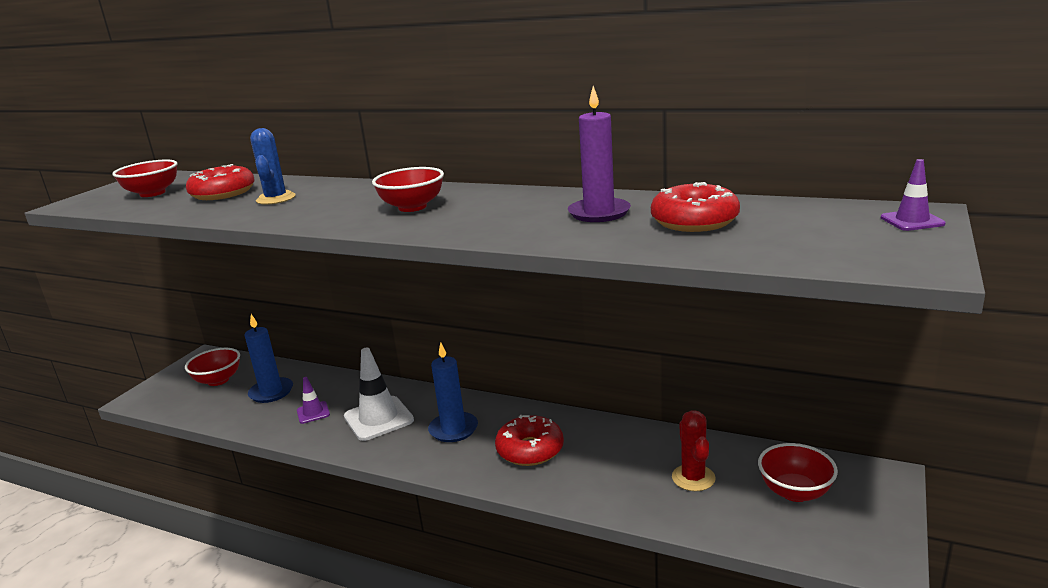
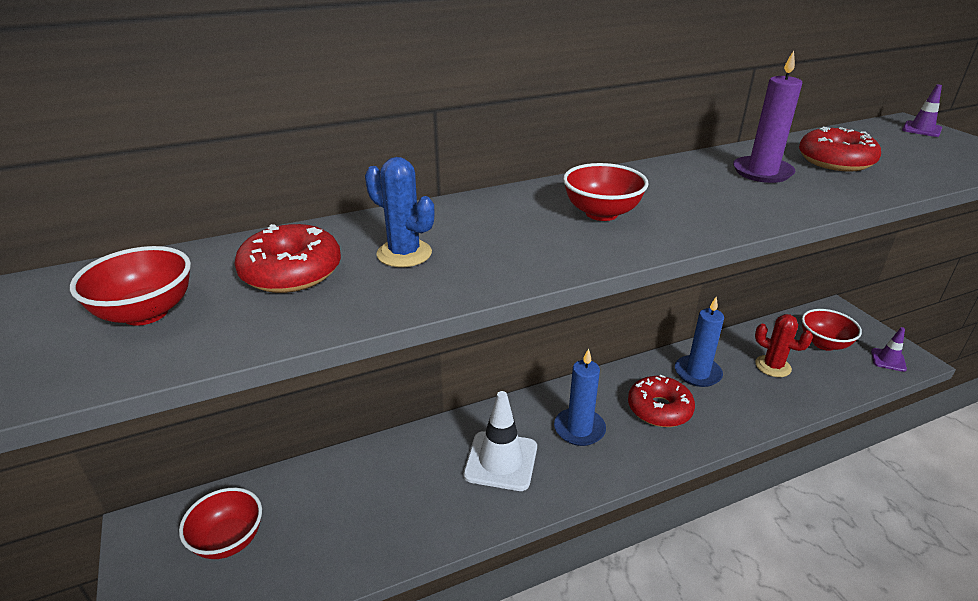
camera: 50 degrees left, 10 degrees up
blue candle [245,314,293,403] -> blue candle moved to [675,297,724,387]
purple traffic cone [297,377,330,424] -> purple traffic cone moved to [871,327,907,372]

